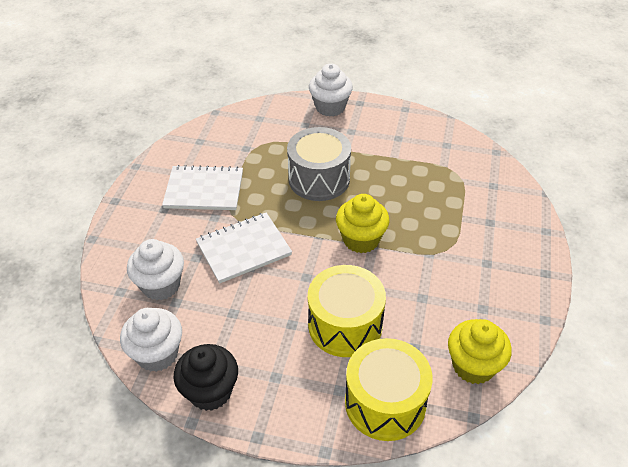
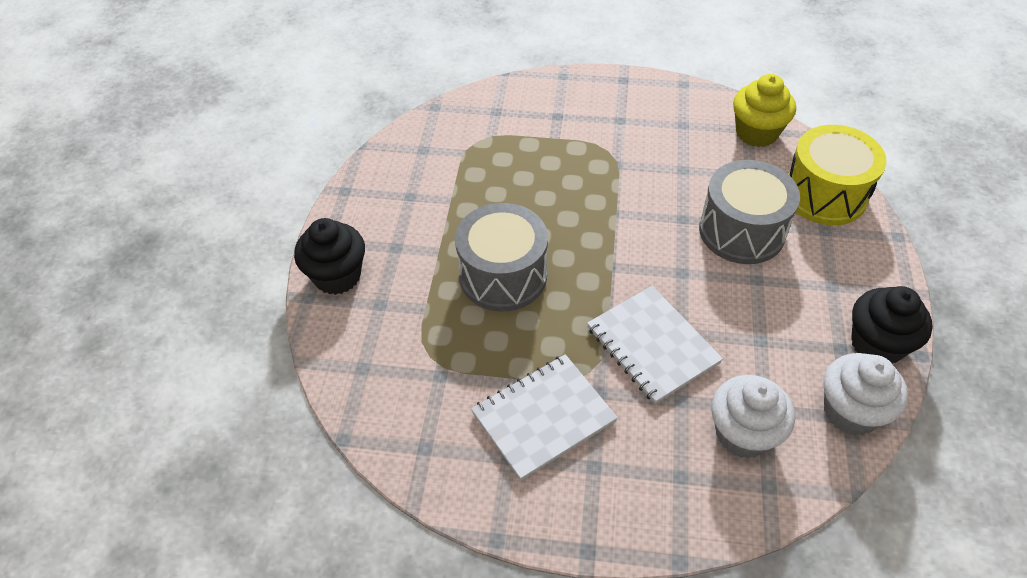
camera: 95 degrees left, 5 degrees up
white notebook [162,165,243,210] -> white notebook turned 60 degrees clockwise [471,354,618,481]
yellow drum [308,265,386,357] -> grey drum [699,160,800,264]
white cupcake [309,63,353,117] -> black cupcake [294,218,365,295]
yellow cupcake [336,194,389,253] -> none

